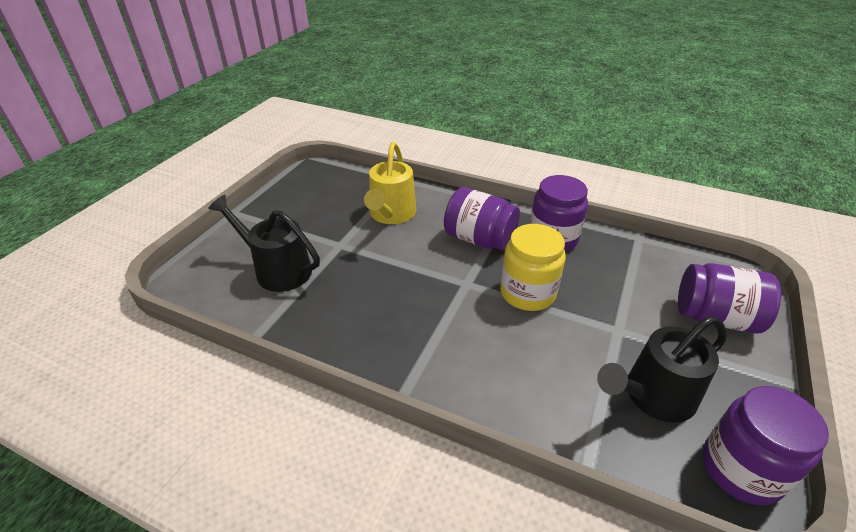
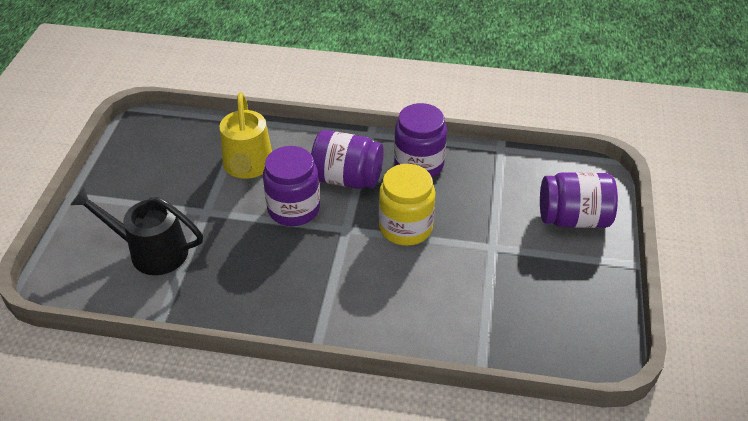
camera: 15 degrees left, 5 degrees up
black watering can [597,316,727,423] -> none
purple jar [703,386,829,505] -> purple jar moved to [263,146,320,226]

